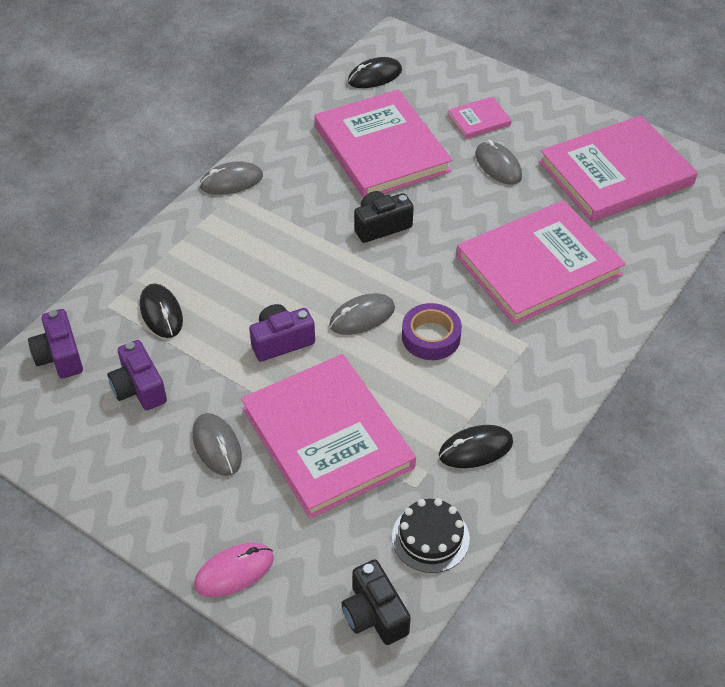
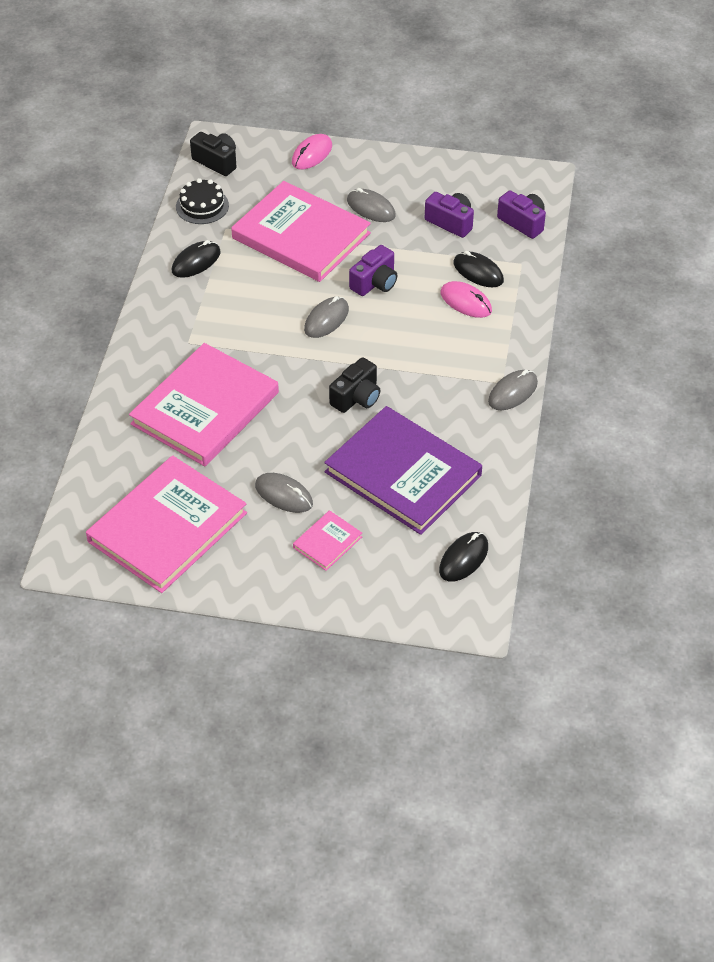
camera: 155 degrees right, 0 degrees up
pink book [314,89,452,198] -> purple book [324,406,482,535]
purple tape [402,303,462,360] -> none
none -> pink mouse [441,281,492,318]

